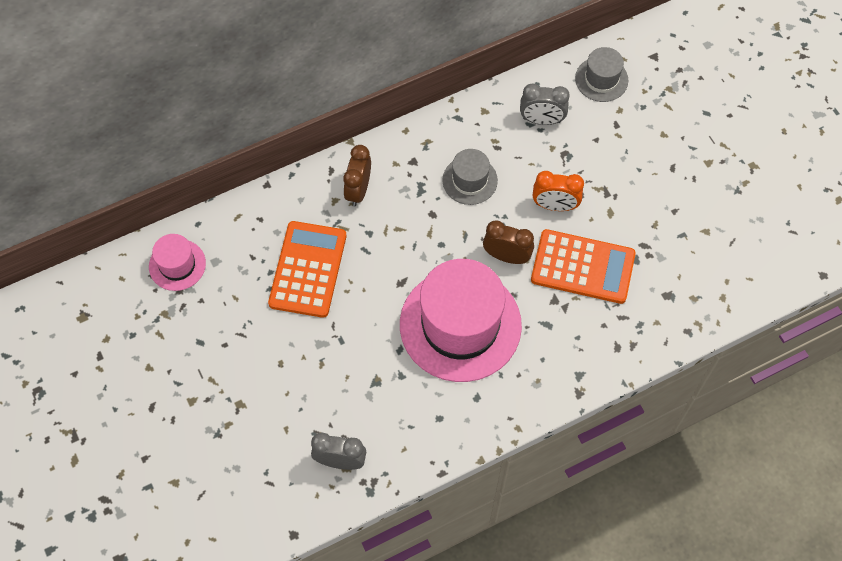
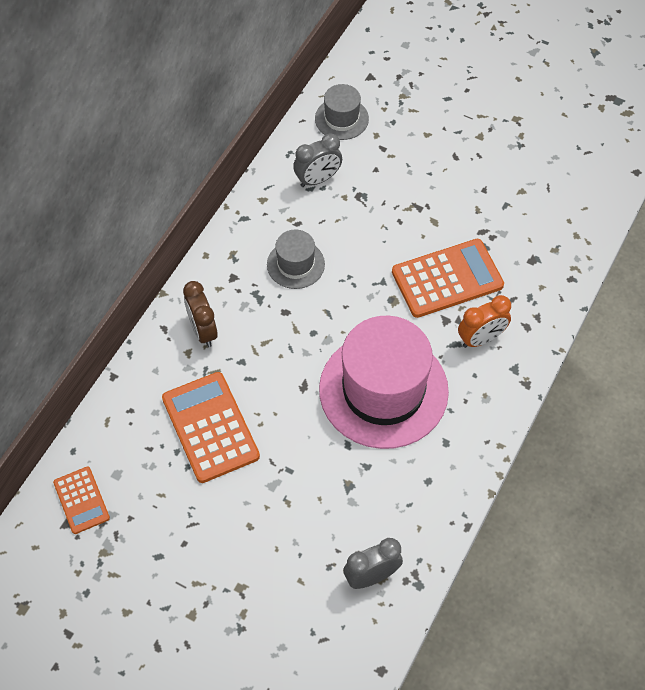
camera: 35 degrees left, 5 degrees down
pink hat [149,234,206,291] -> orange calculator [53,467,110,534]
brown clock [483,220,534,264] -> none
orange clock [533,171,584,211] -> orange clock moved to [458,295,511,348]

